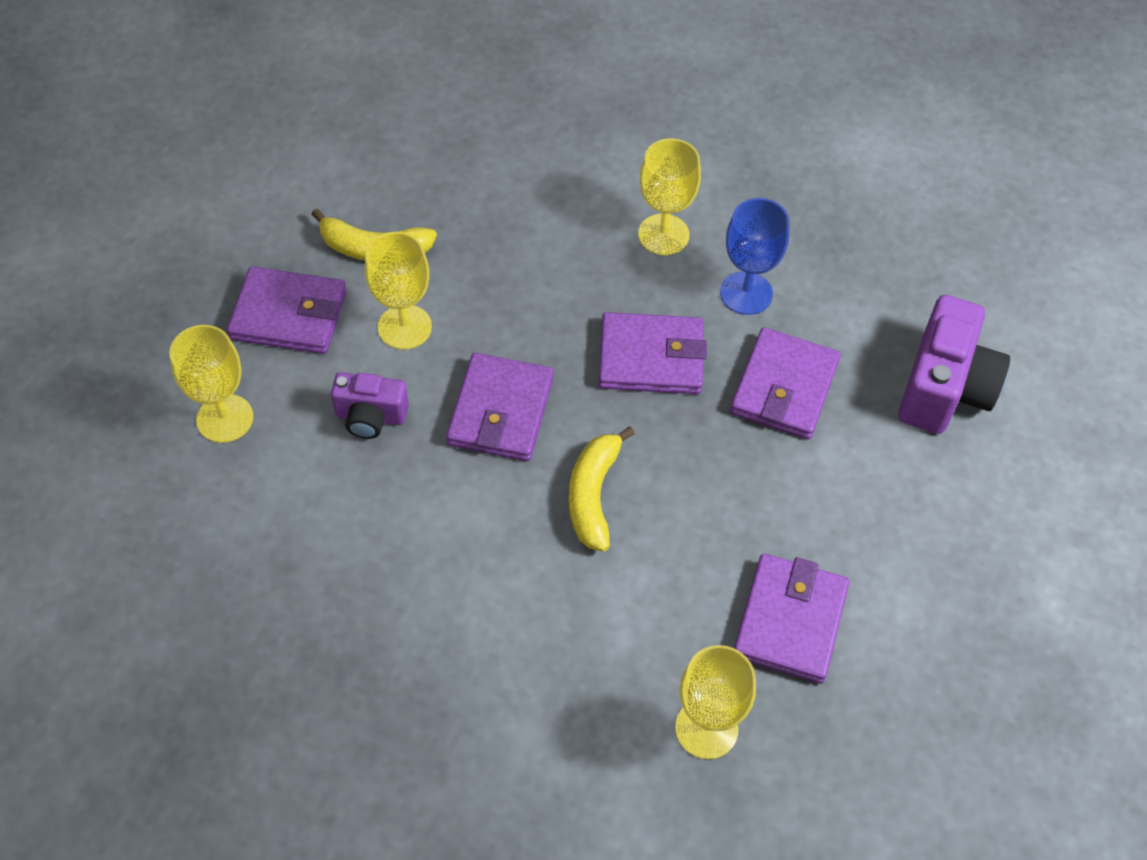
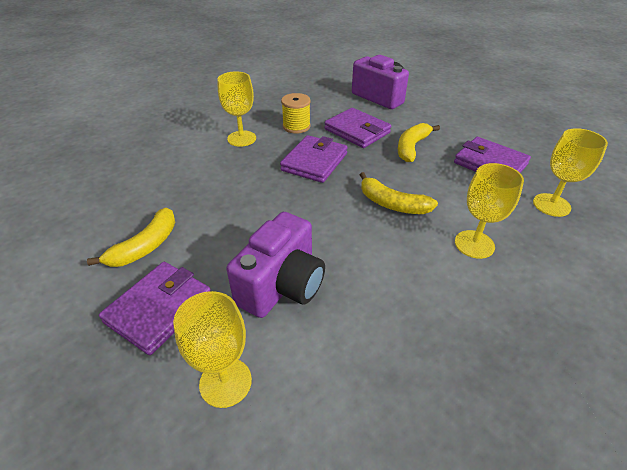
camera: 65 degrees left, 15 degrees down
purple camera [331,372,409,439] -> purple camera [227,212,325,318], size x1.69
yellow goblet [365,232,432,349] -> yellow goblet moved to [455,163,524,259]
purple wallet [446,353,553,461] -> none
blue goblet [720,198,790,315] -> yellow spool [281,93,311,133]
none -> yellow banana [398,123,440,162]

